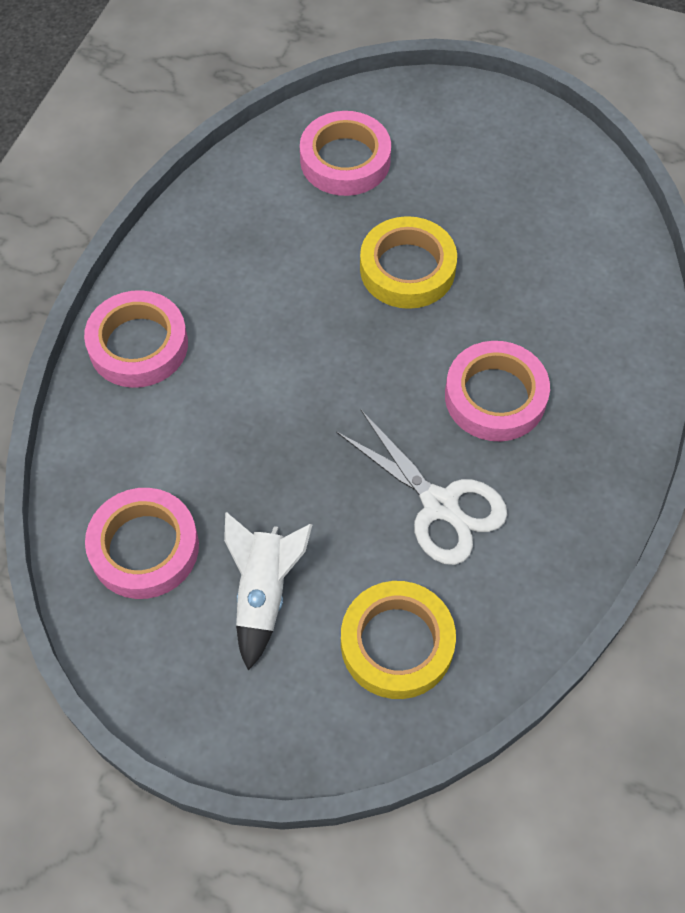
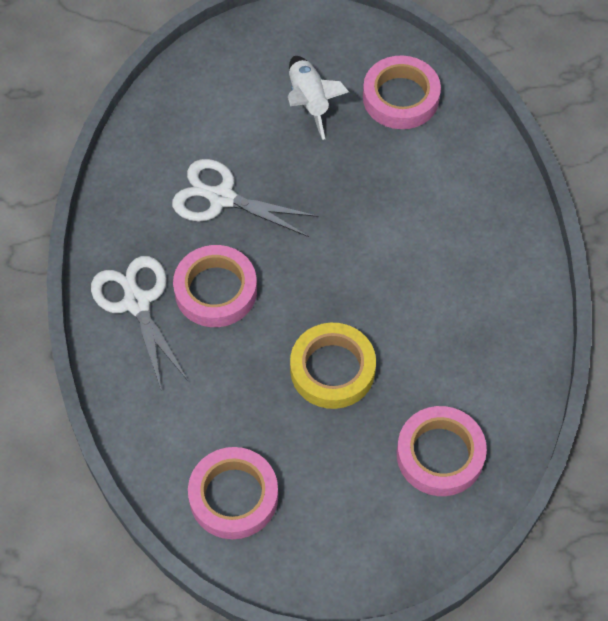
camera: 155 degrees right, 0 degrees up
pink tape [84,290,188,388] -> pink tape moved to [188,447,278,539]
yellow tape [341,581,456,699] -> none
none -> white scissors [91,256,188,388]

